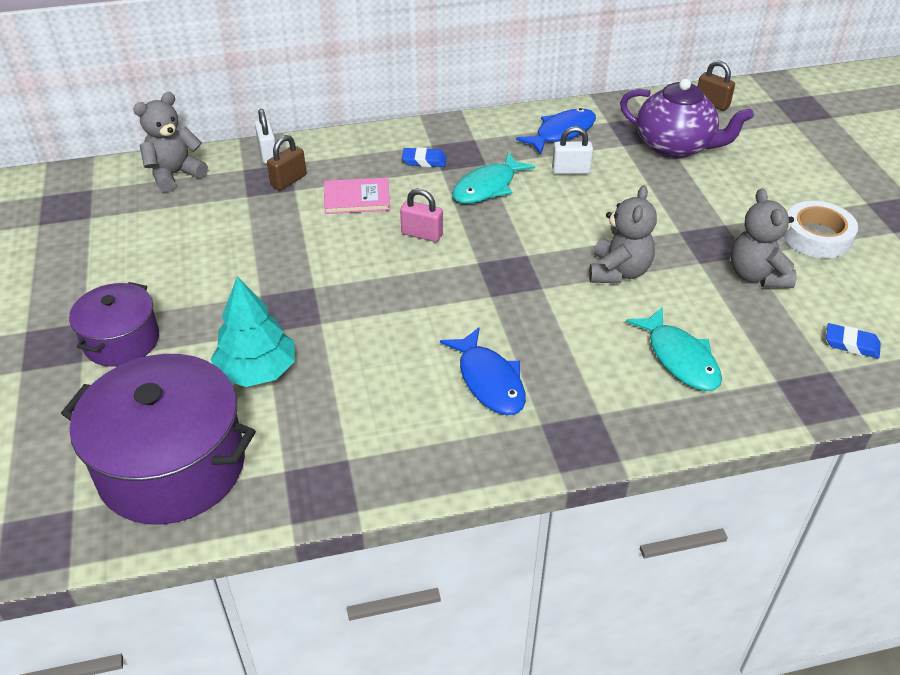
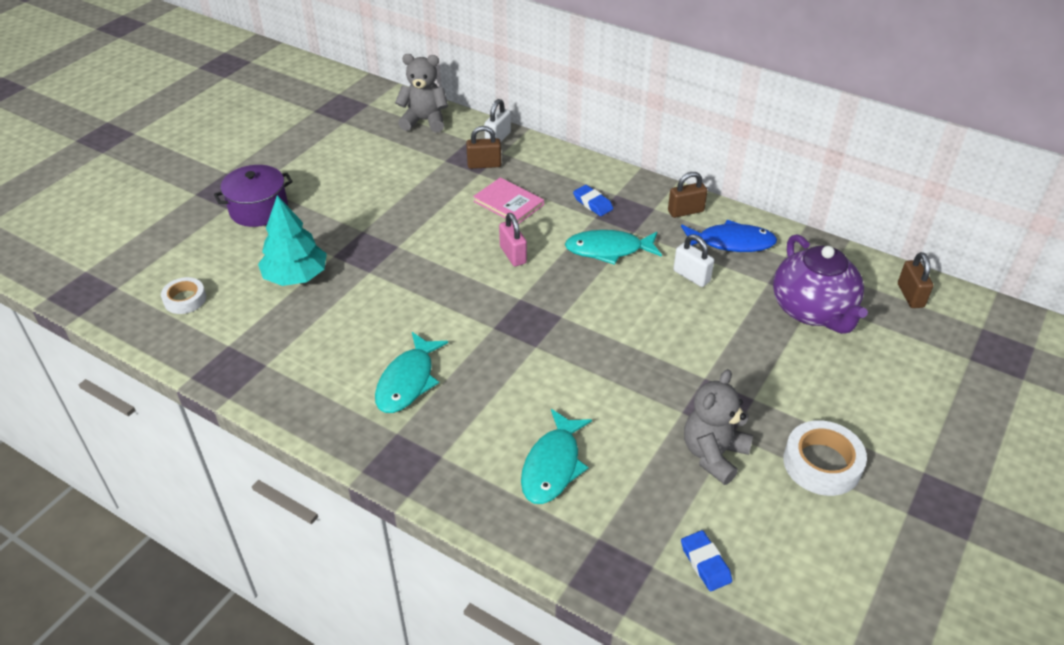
camera: 45 degrees right, 0 degrees up
purple pot [61,354,256,525] -> white tape [161,277,206,314]
blue fish [440,327,526,415] -> turquoise fish [375,332,448,413]
grey teddy bear [589,185,657,283] -> none
none -> brown padlock [668,172,707,218]

